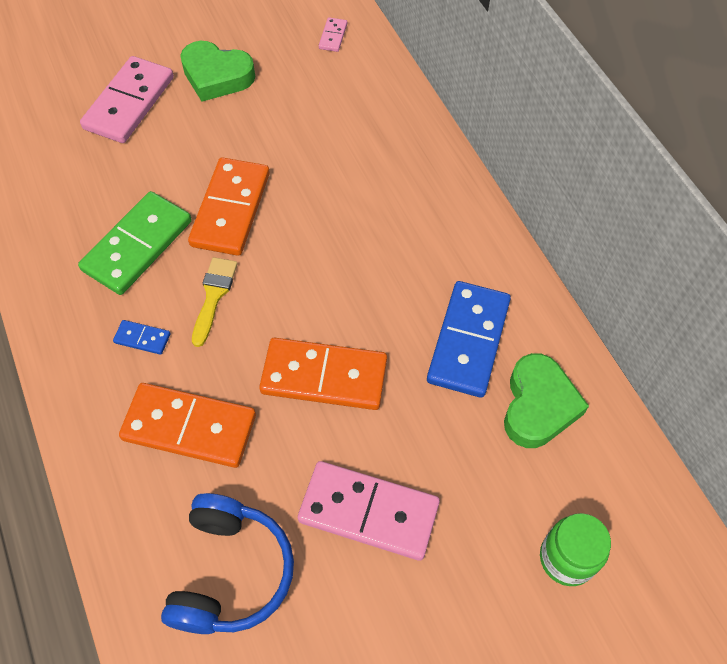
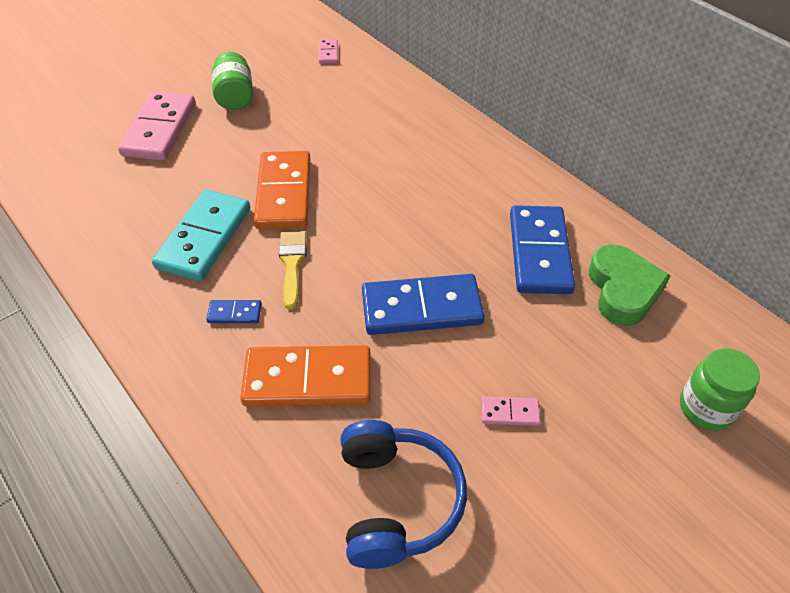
camera: 15 degrees left, 10 degrees down
green domino [78,191,192,295] -> turquoise domino [152,190,250,281]
green heart [180,41,255,101] -> green jar [212,52,253,110]
orange domino [259,338,387,410] -> blue domino [362,274,485,335]
pink domino [298,461,440,561] -> pink domino [481,396,540,426], size x0.44

